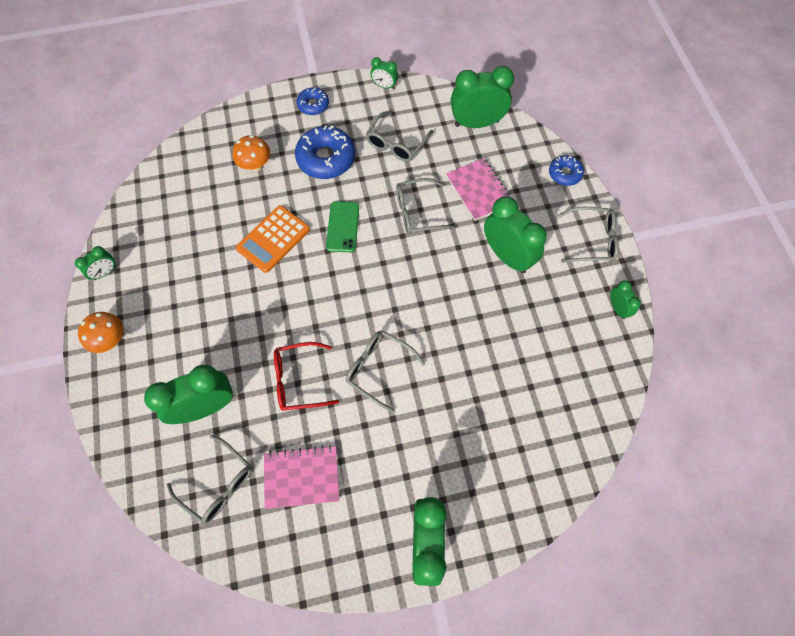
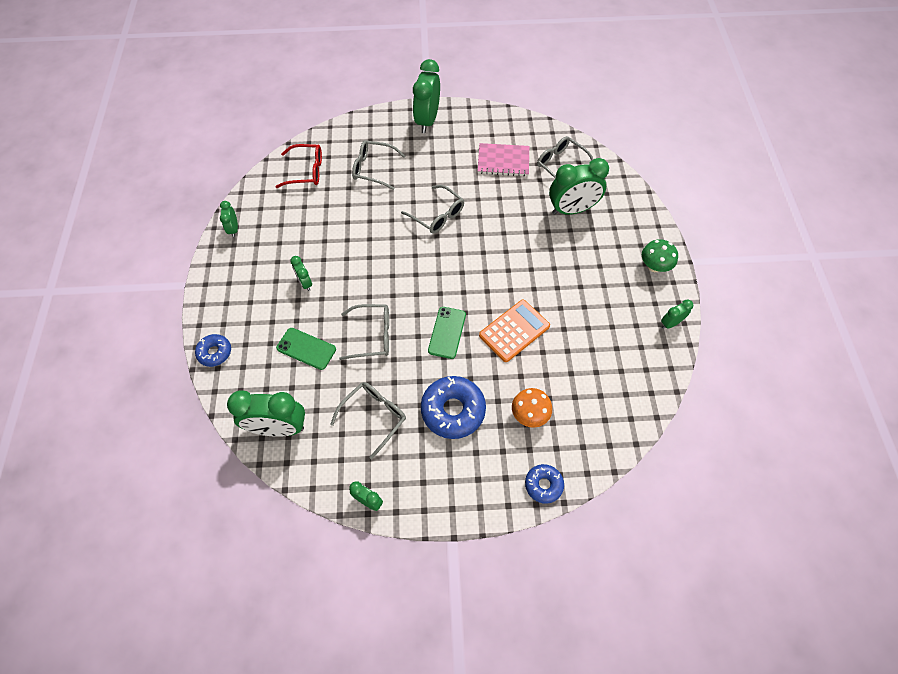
camera: 170 degrees left, 5 degrees down
orange mushroom [78,312,123,353] -> green mushroom [642,239,678,272]
red glasses [274,342,339,411] -> red glasses moved to [276,144,322,188]
blue donut [297,87,329,115] -> blue donut moved to [525,464,564,504]
pink notebook [446,158,512,221] -> green phone [276,328,336,370]
green clock [484,196,547,273] -> green clock [290,256,312,291], size x0.49
grey glasses [558,207,619,263] -> grey glasses moved to [352,140,405,190]

